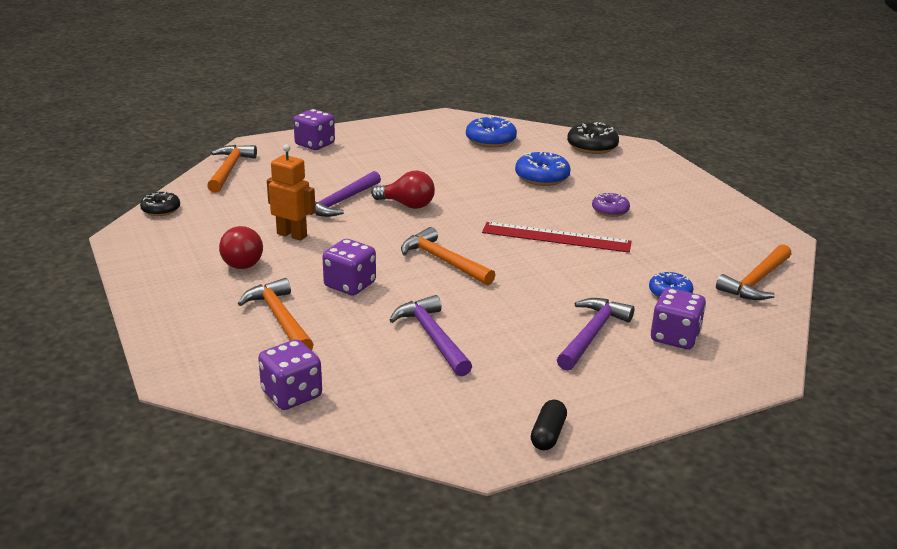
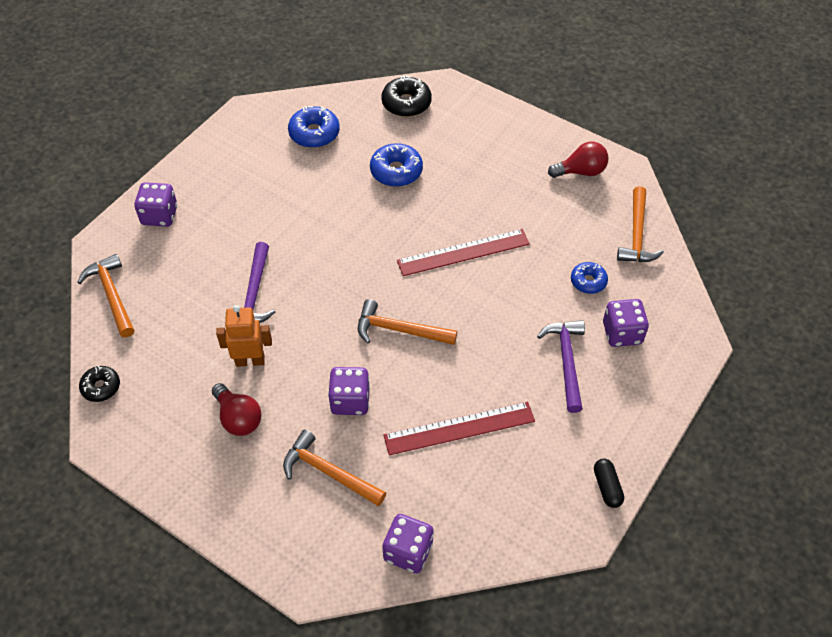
camera: 30 degrees left, 25 degrees up
red light bulb [371,171,435,209] -> red light bulb moved to [548,142,609,178]
purple hammer [389,295,472,377] -> red ruler [383,402,535,455]
purple donut [592,193,630,217] -> none

